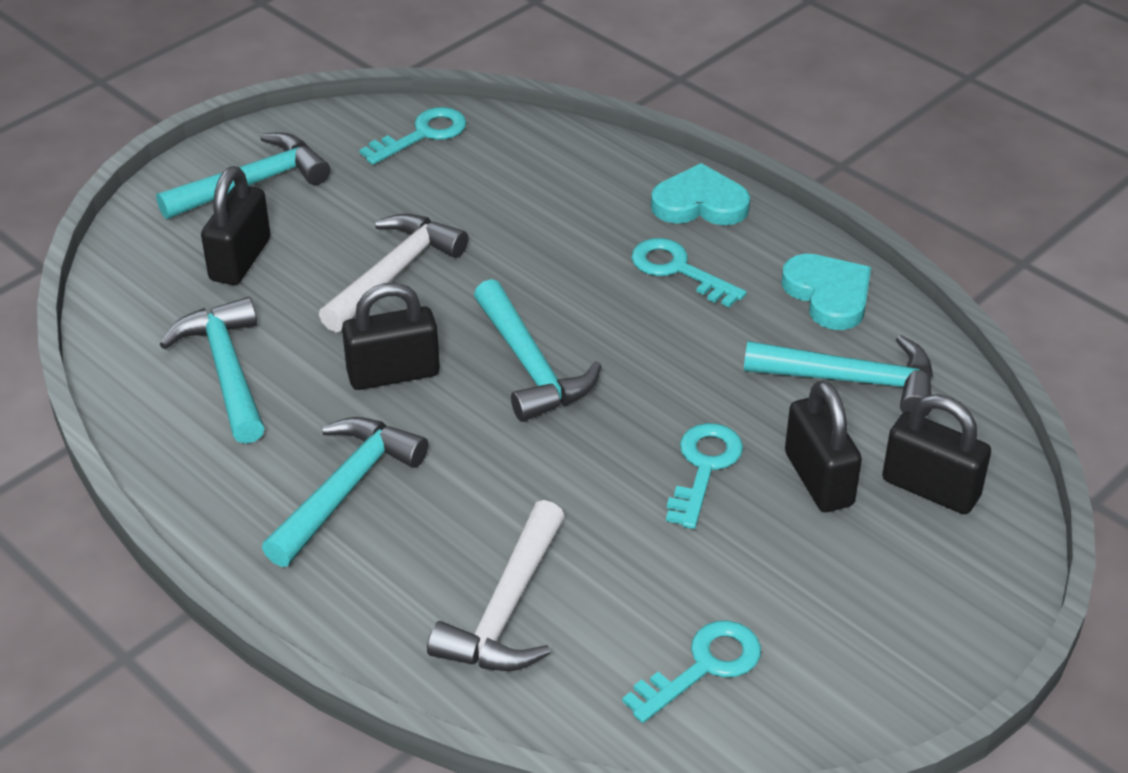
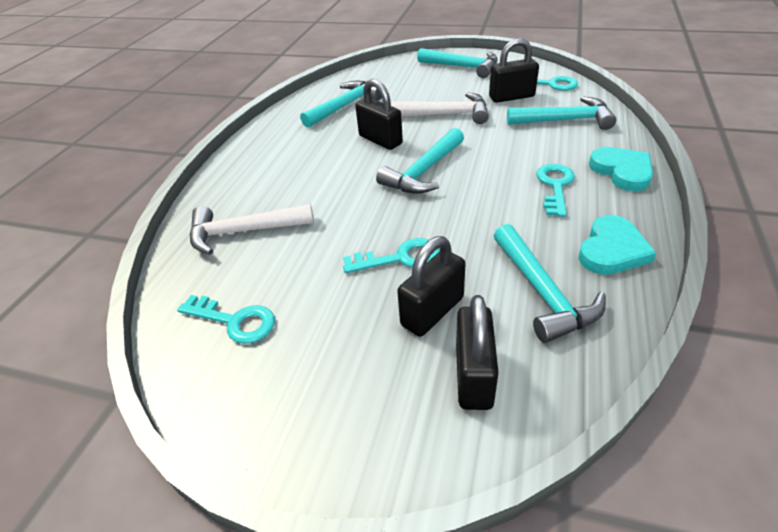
camera: 65 degrees right, 0 degrees up
black padlock [201,166,271,285] -> black padlock moved to [489,38,539,103]
turquoise hammer [262,417,428,567] -> turquoise hammer moved to [507,96,616,130]

